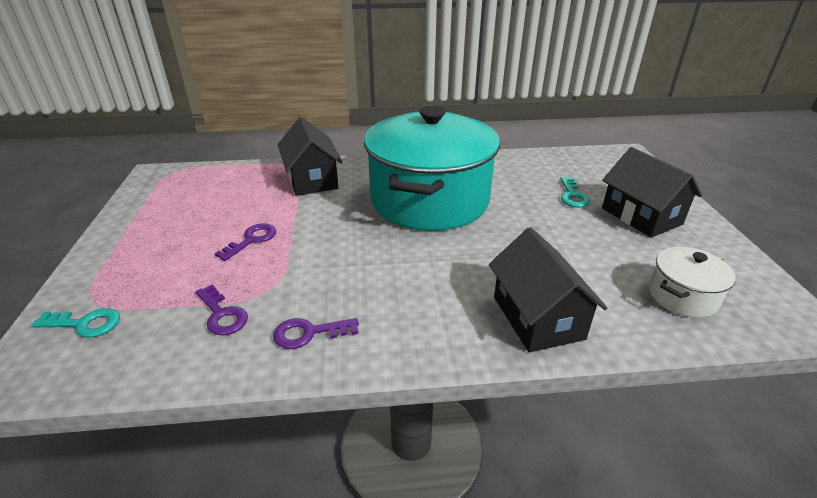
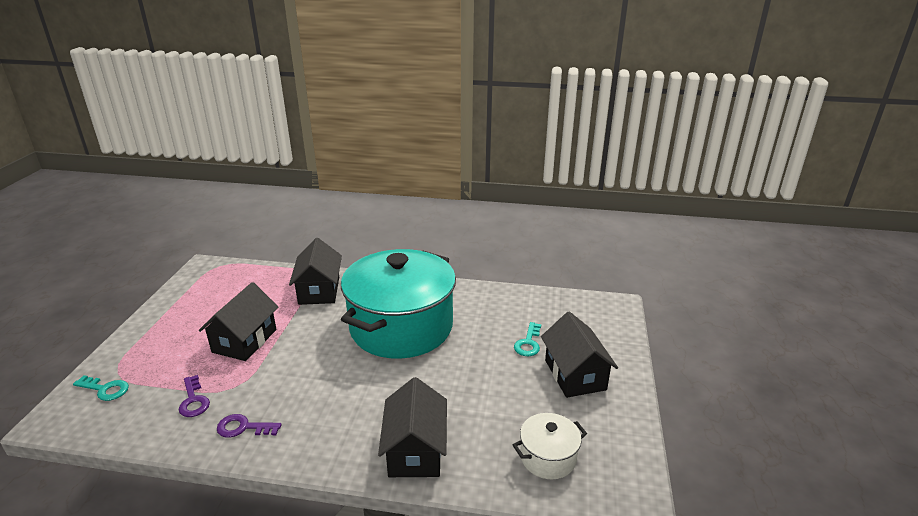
camera: 15 degrees right, 5 degrees down
purple key [215,224,276,261] -> black house [199,282,279,361]

